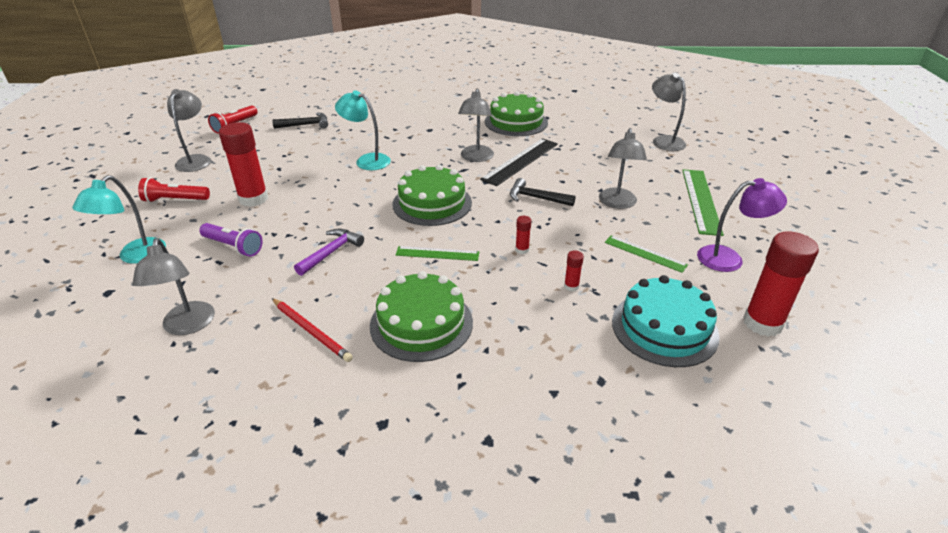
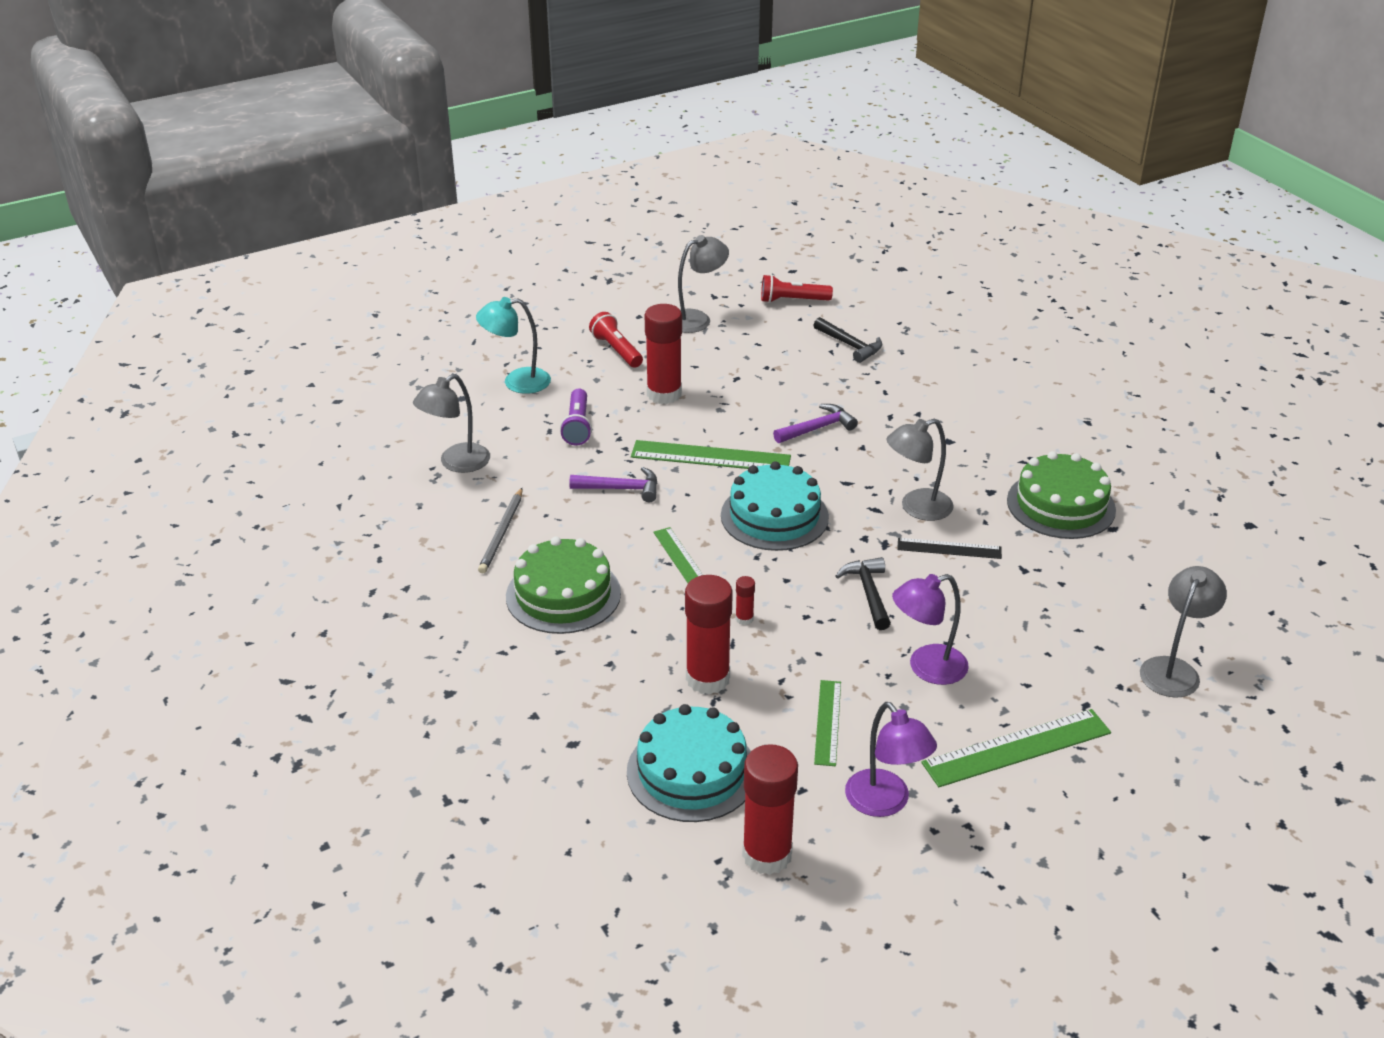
camera: 60 degrees right, 0 degrees up
red pencil [272,298,353,362] -> grey pencil [478,488,523,573]
turquoise lamp [335,90,391,170] -> purple hammer [773,404,858,443]
green cake [393,165,472,226] -> turquoise cake [721,461,829,551]
black ruler [480,138,558,186] -> black ruler [897,538,1002,559], size x0.60
red glue stick [564,250,584,291] -> red glue stick [685,575,733,695], size x2.32
grey lamp [599,128,647,209] -> purple lamp [892,574,969,685]
none -> green ruler [631,440,791,469]

